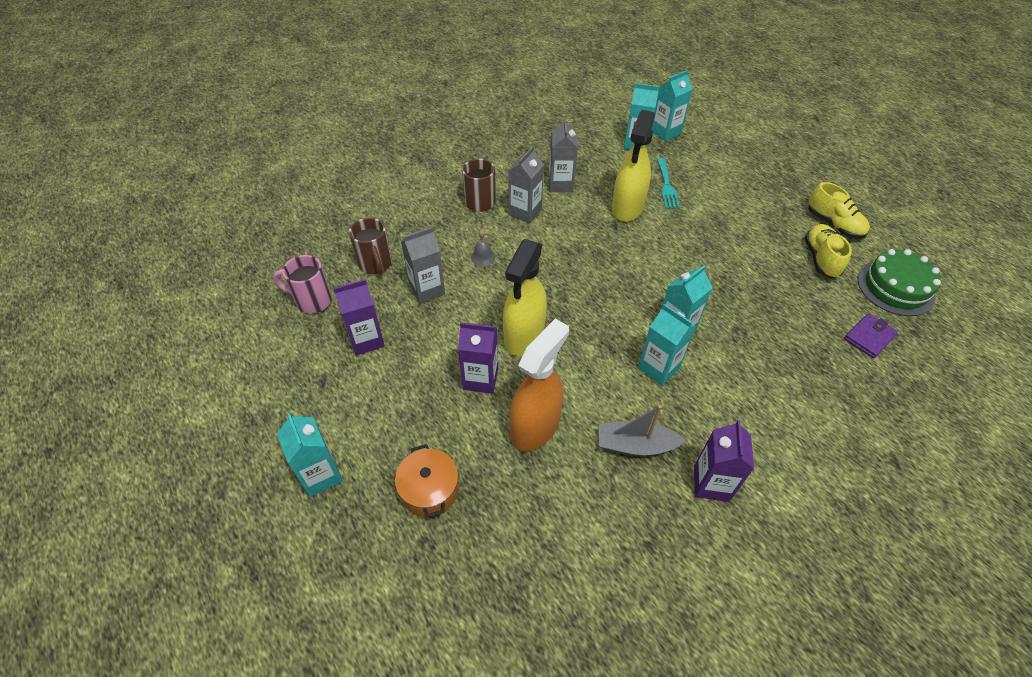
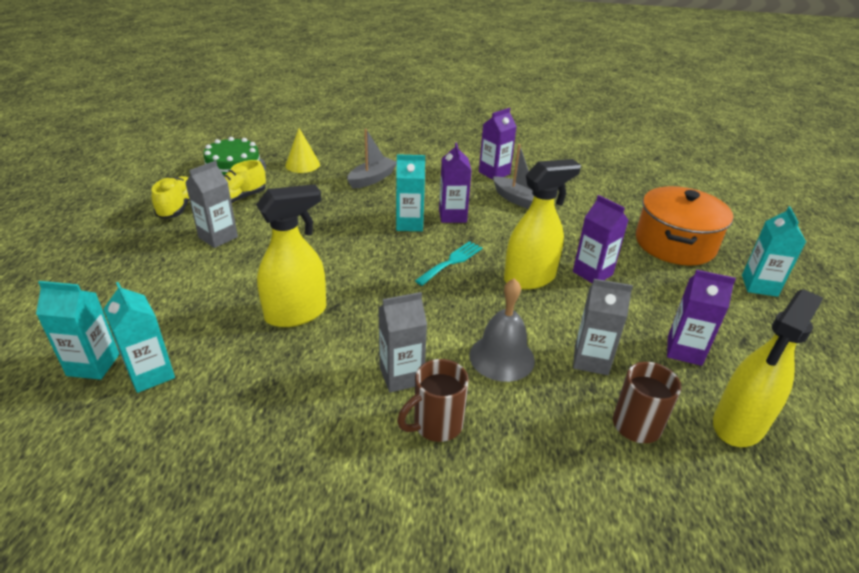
camera: 140 degrees left, 15 degrees down
pink mug [273,255,332,314] -> yellow spray bottle [713,289,823,447]
orange pot [395,444,459,518] -> orange pot [636,186,733,265], size x1.76
grey bell [471,230,495,266] -> grey bell [469,278,535,382], size x2.03
orange spray bottle [509,319,569,451] -> none
grey carton [548,118,578,192] -> grey carton moved to [185,160,238,248]
turquoise carton [638,304,696,385] -> purple carton [439,142,472,223]
turquoise fork [657,158,680,209] -> turquoise fork moved to [415,241,482,286]
purple wallet [844,313,898,358] -> yellow cone [285,128,320,173]
none -> grey boat [347,129,397,189]

